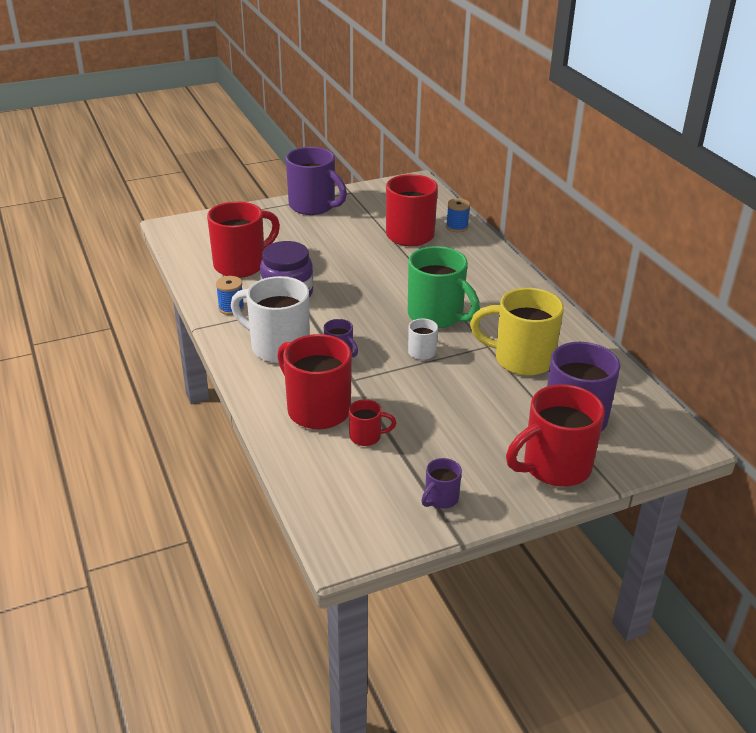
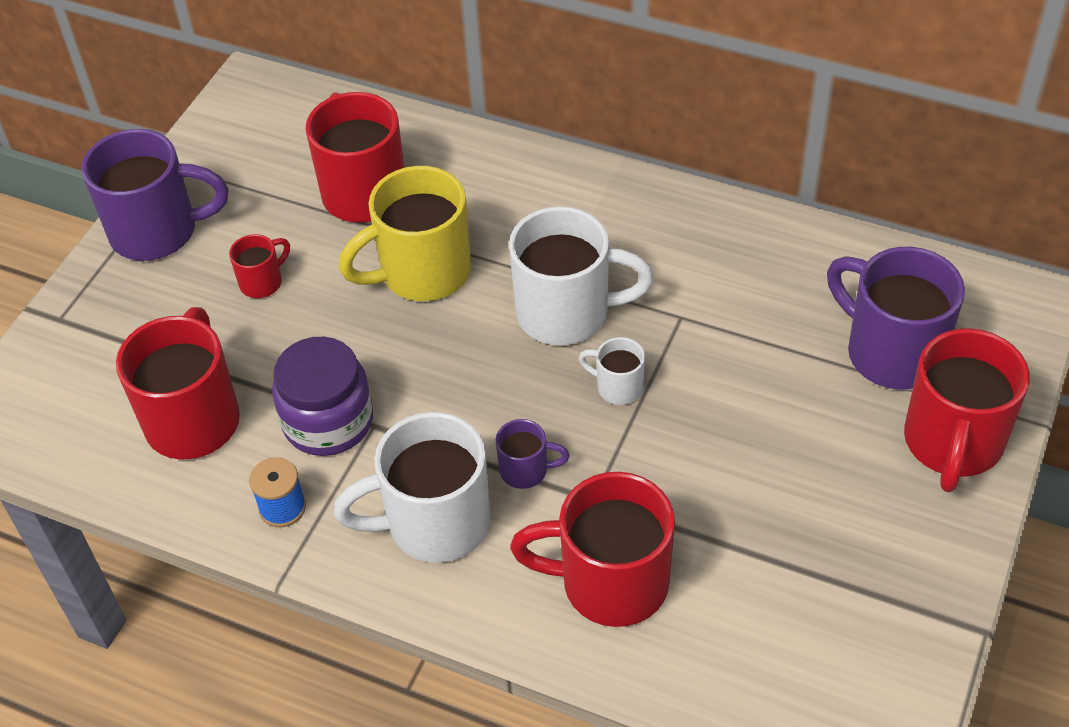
camera: 40 degrees left, 15 degrees up
red mug [349,399,396,446] -> red mug moved to [229,234,290,298]
green mug [408,246,480,329] -> white mug [509,206,654,345]
purple mug [421,458,462,509] -> none
blue spool [446,198,470,232] -> none
yellow mug [470,288,564,376] -> yellow mug moved to [339,166,471,301]

